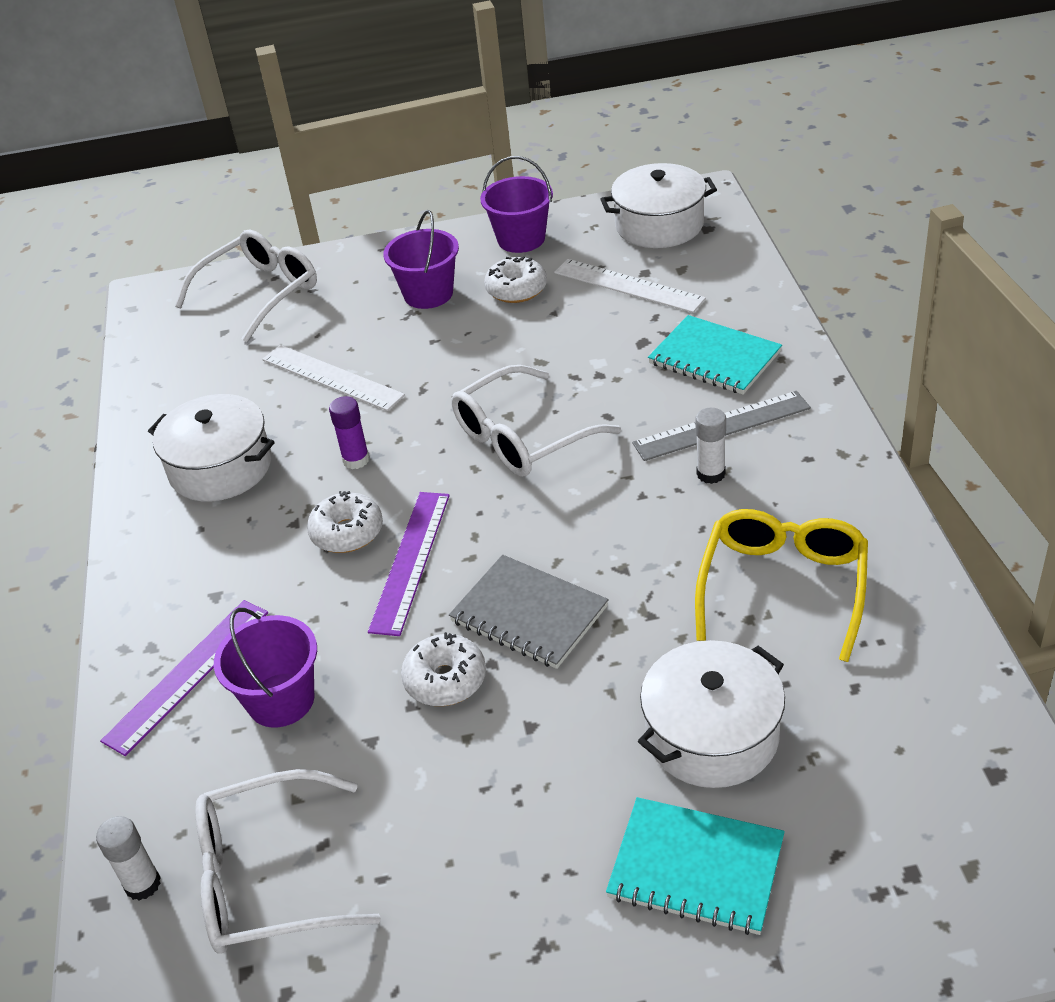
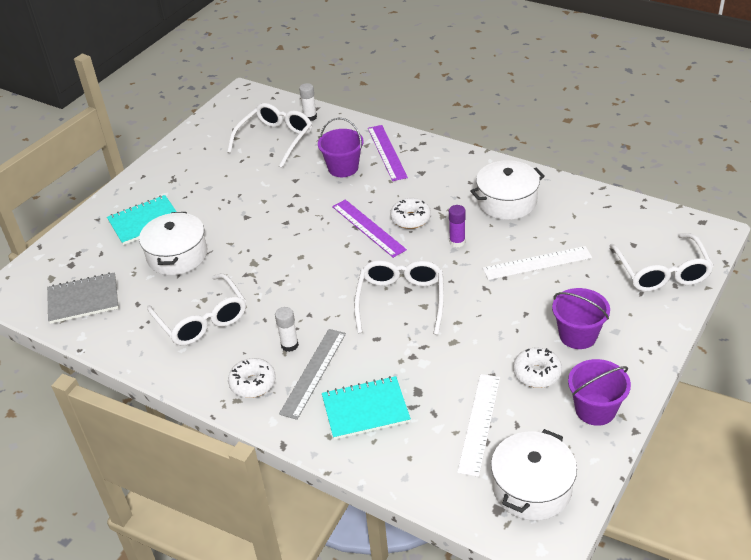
camera: 130 degrees right, 0 degrees up
white donut [401,632,486,706] -> white donut moved to [228,358,276,398]
grey notebook [449,555,609,669] -> grey notebook moved to [47,272,119,324]
white ruler [554,259,706,313] -> white ruler turned 60 degrees counterclockwise [457,374,500,477]
yellow glasses [695,509,868,662] -> white glasses [147,273,246,346]

